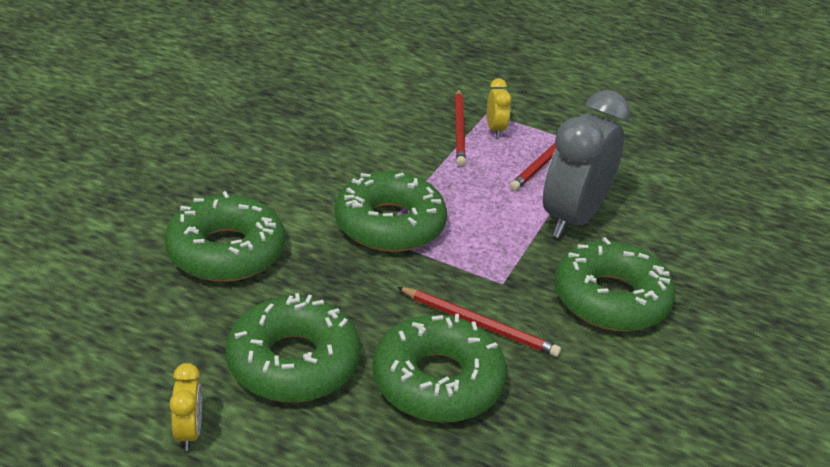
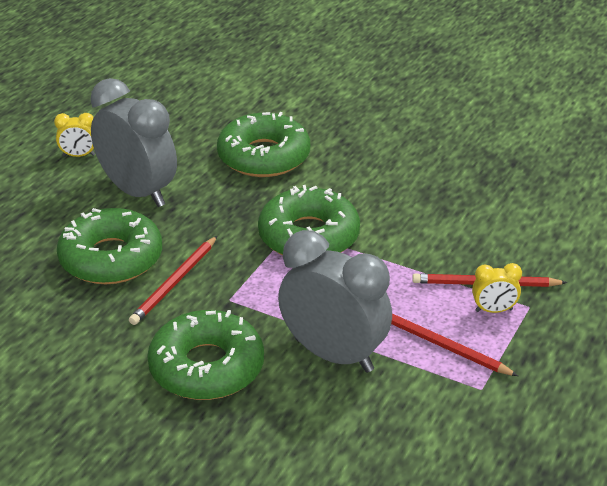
camera: 95 degrees right, 0 degrees up
green donut [225,293,360,402] -> grey clock [90,78,177,207]

